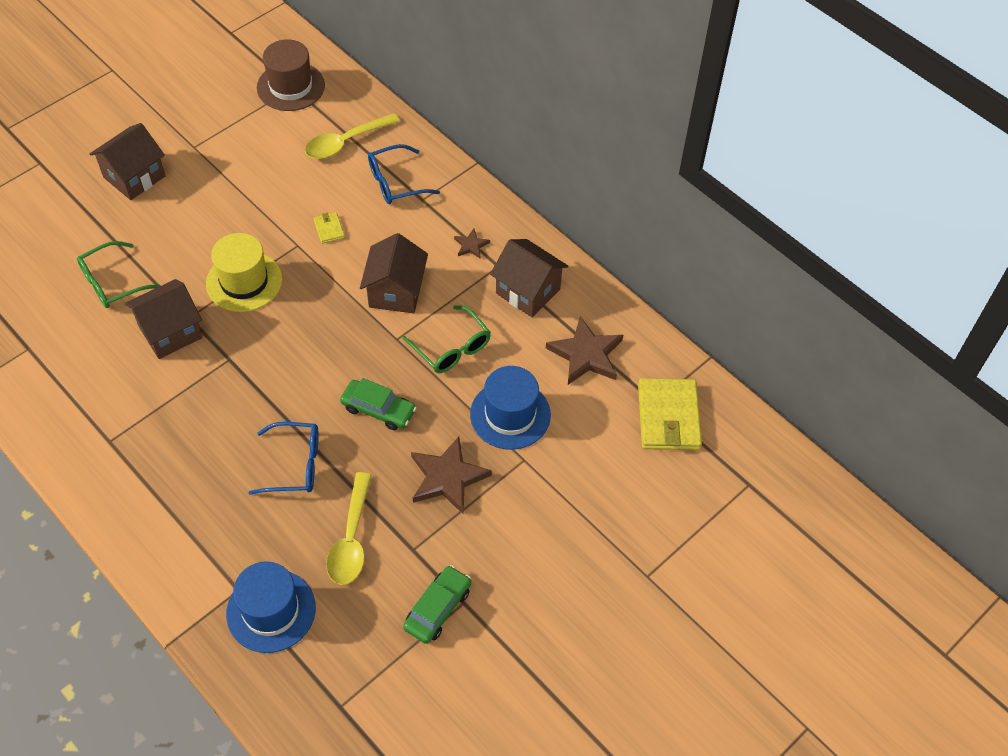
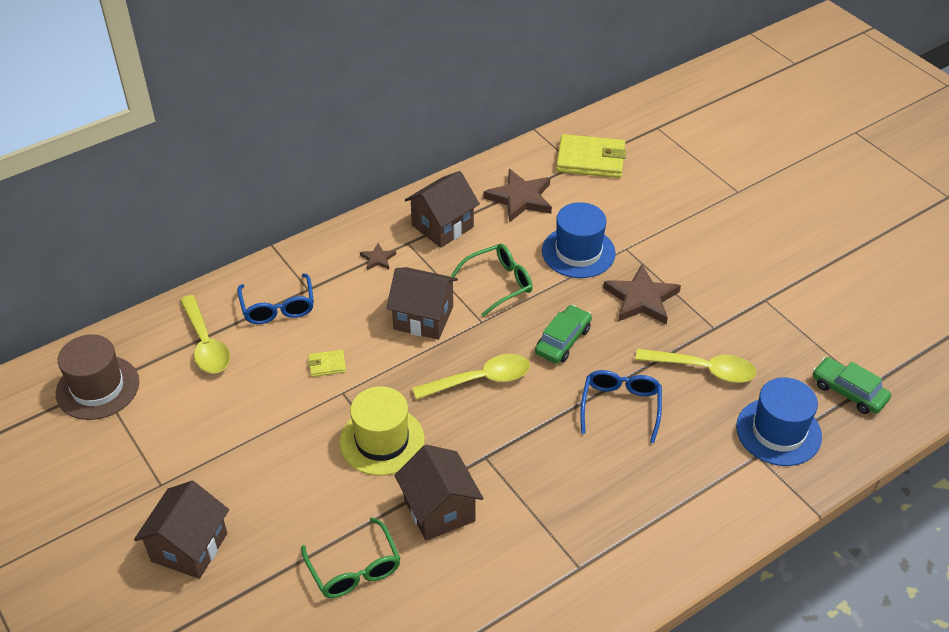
camera: 80 degrees left, 10 degrees down
brown house [89,123,165,200] -> brown house turned 60 degrees clockwise [134,481,229,579]
green car [403,565,471,644] -> green car moved to [812,357,891,414]
none -> yellow spoon [412,354,530,400]

